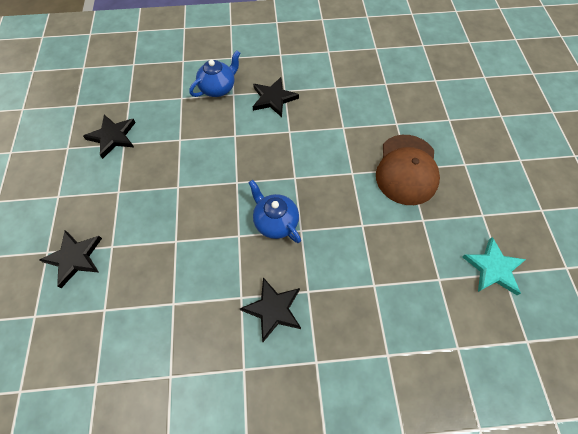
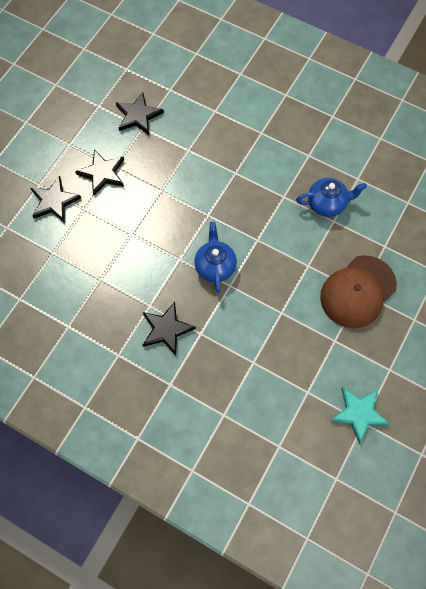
camera: 35 degrees right, 5 degrees up
blue teapot [189,50,240,97] -> blue teapot moved to [296,178,367,217]
black star [253,77,299,117] -> black star moved to [75,149,124,195]

